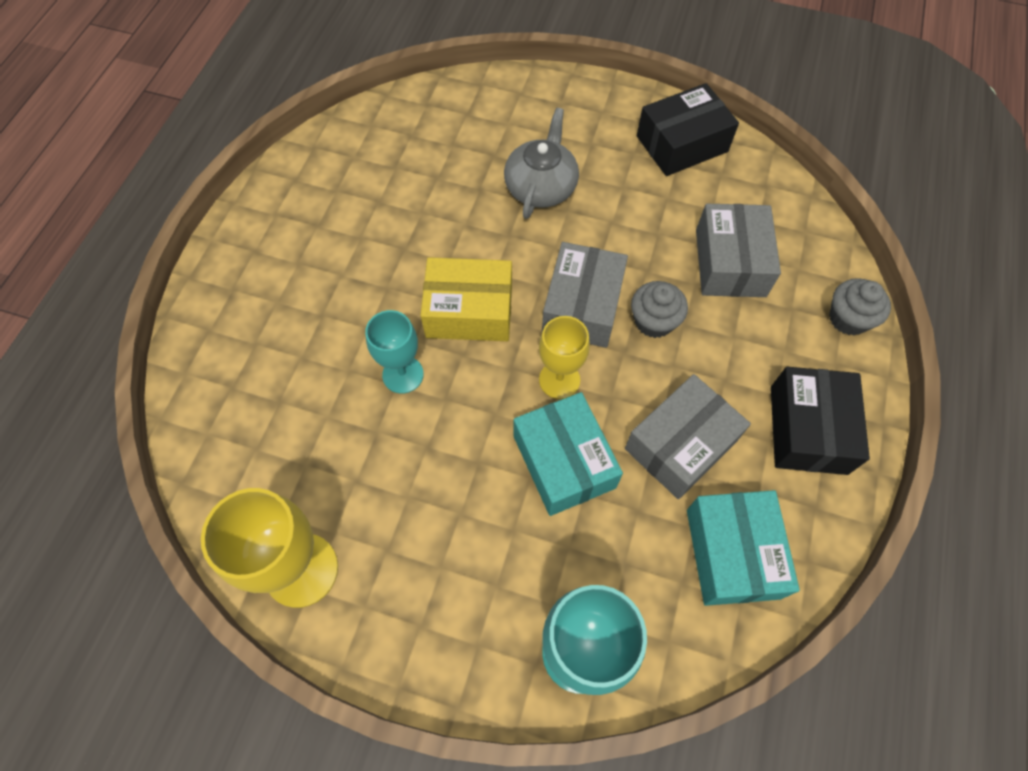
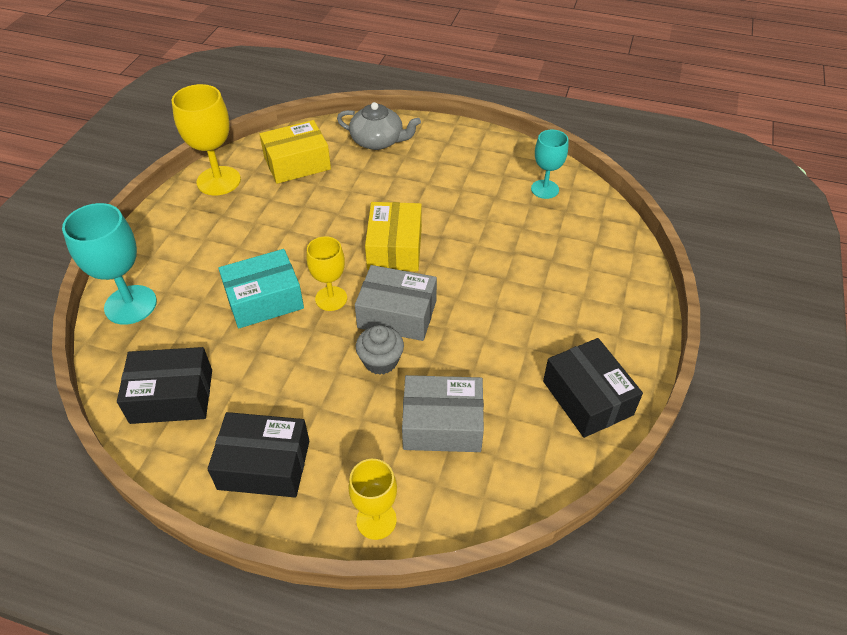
camera: 90 degrees right, 15 degrees down
turquoise goblet [365,310,424,394] -> turquoise goblet moved to [531,130,568,199]
grey teapot [504,108,579,219] -> grey teapot moved to [337,102,421,150]
grey box [625,374,751,499] -> none
turquoise box [687,490,800,606] -> black box [117,347,212,424]
grey cupcake [829,278,891,336] -> yellow goblet [348,459,397,540]
none -> yellow box [259,120,331,184]

